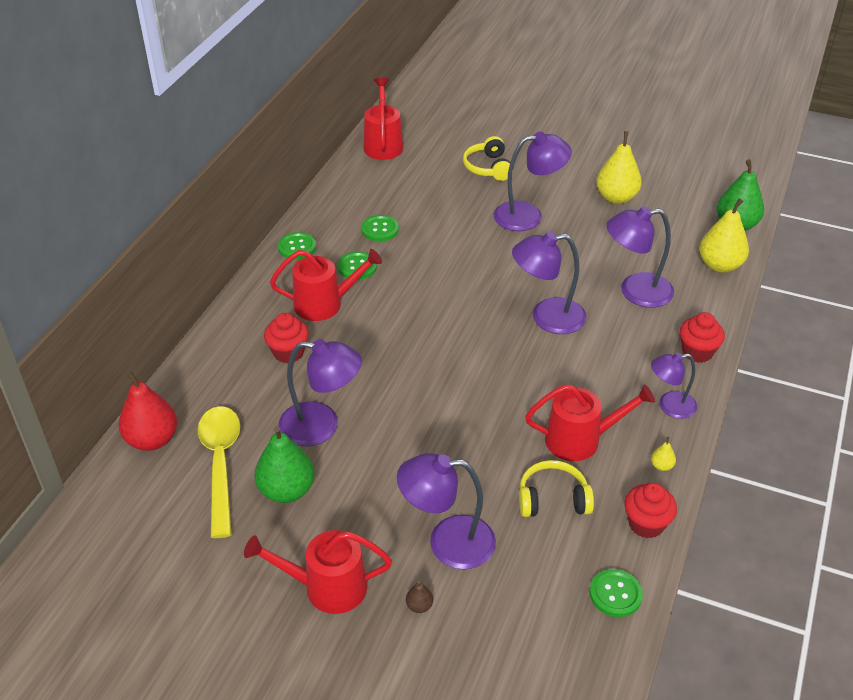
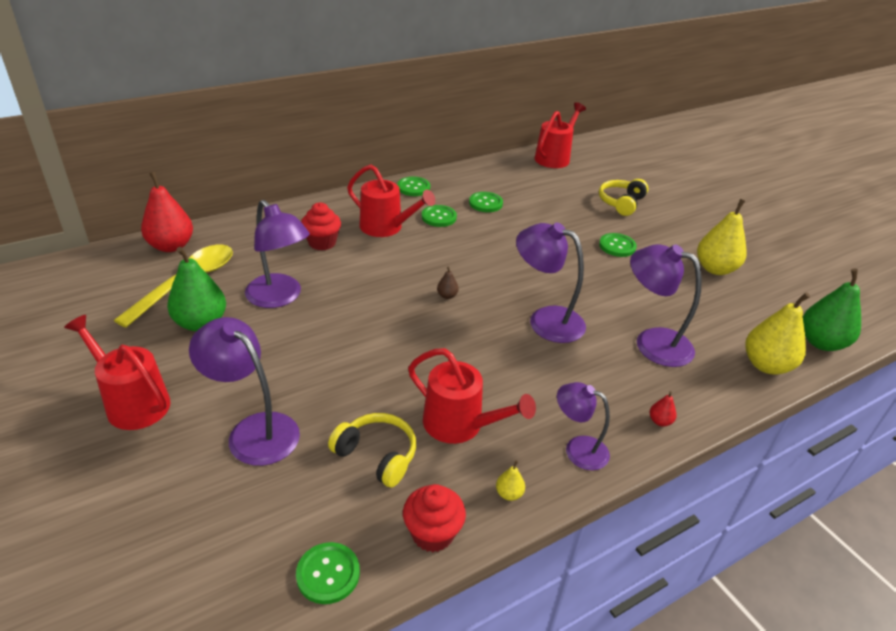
camera: 35 degrees right, 5 degrees down
brown pear [406,581,433,613] -> brown pear moved to [437,267,459,299]
purple lamp [494,132,572,231] -> green button [599,233,637,257]
red cupcake [679,312,725,363] -> red pear [650,391,676,426]

